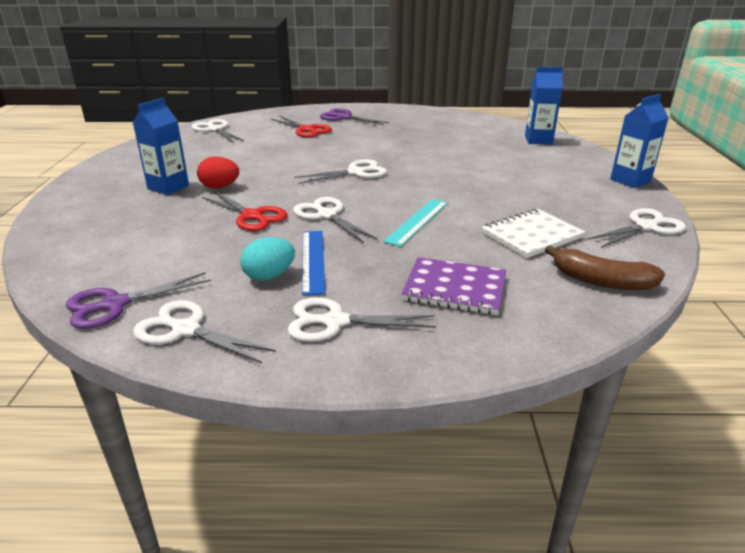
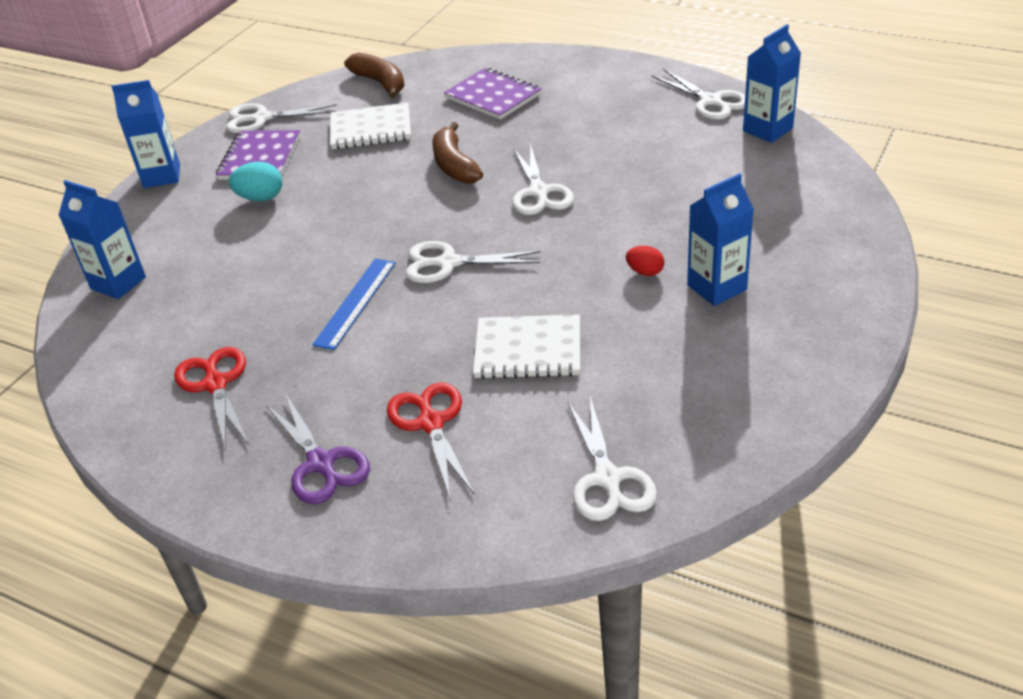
camera: 150 degrees left, 10 degrees up
purple scissors [66,272,211,329] -> blue carton [743,24,801,143]
red egg [197,157,239,188] -> red egg [626,246,664,276], size x0.66
red scissors [202,191,287,231] -> red scissors moved to [174,347,249,451]
turquoise egg [240,237,295,281] -> turquoise egg moved to [229,162,282,201]
white scissors [288,297,436,342] -> none
blue ruler [302,231,326,296] -> blue ruler moved to [312,259,396,350]
turquoise ruler [383,199,448,247] -> brown banana [433,122,483,184]
none -> purple notebook [216,130,300,180]
none -> white notebook [473,314,580,379]

